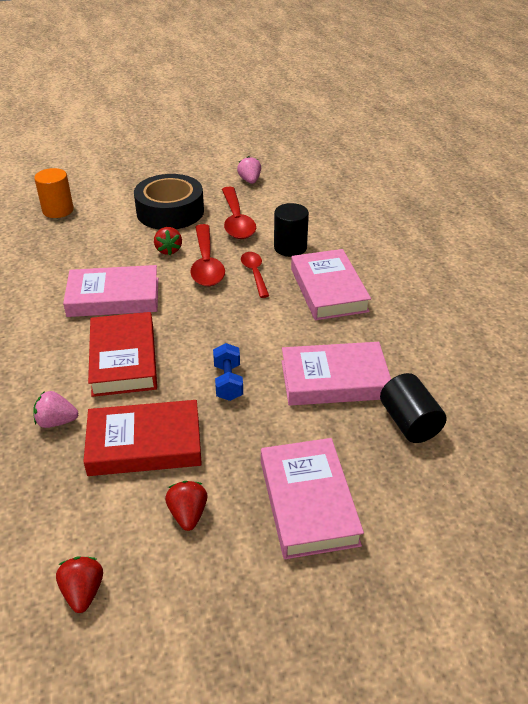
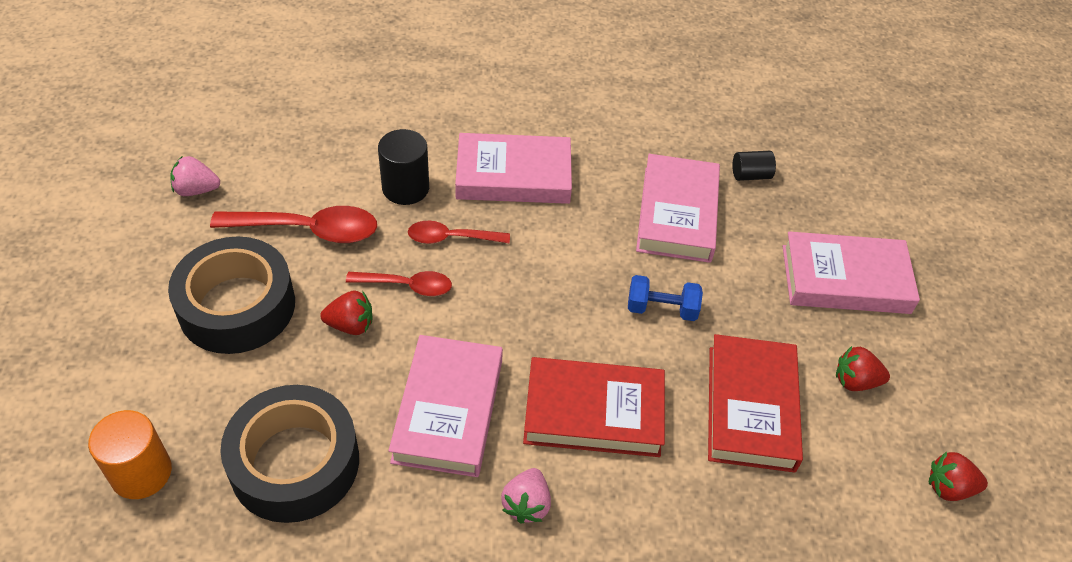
camera: 80 degrees left, 10 degrees up
pink strawberry [33,391,78,428] -> pink strawberry moved to [501,468,551,524]
red spoon [190,224,225,286] -> red spoon [346,271,452,296], size x0.62
black cylinder [380,373,447,443] -> black cylinder [732,151,776,181], size x0.62
none -> black tape [220,385,359,523]

